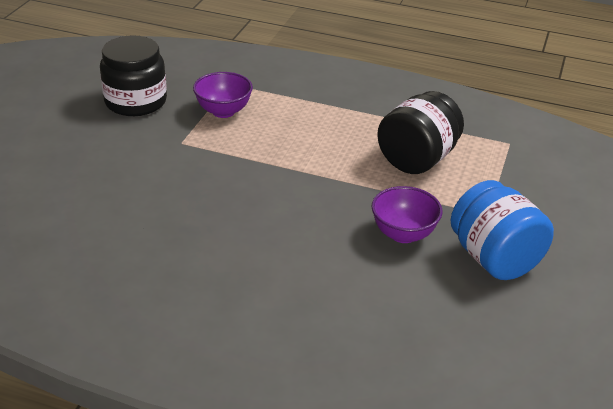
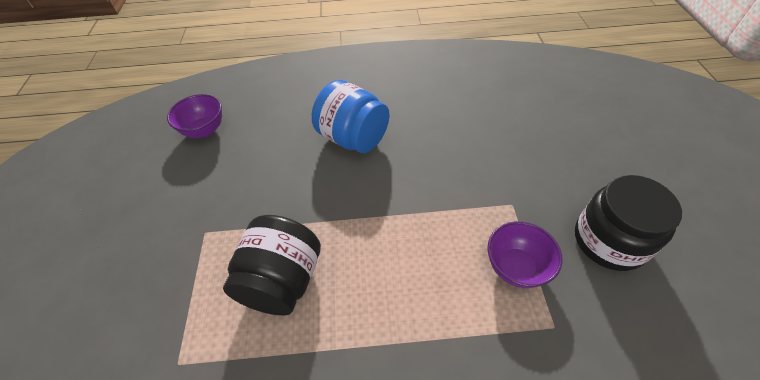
camera: 160 degrees right, 15 degrees up
purple bowl [372,186,442,243] -> purple bowl moved to [167,94,222,138]
blue jar [451,180,554,280] -> blue jar moved to [312,80,390,153]

